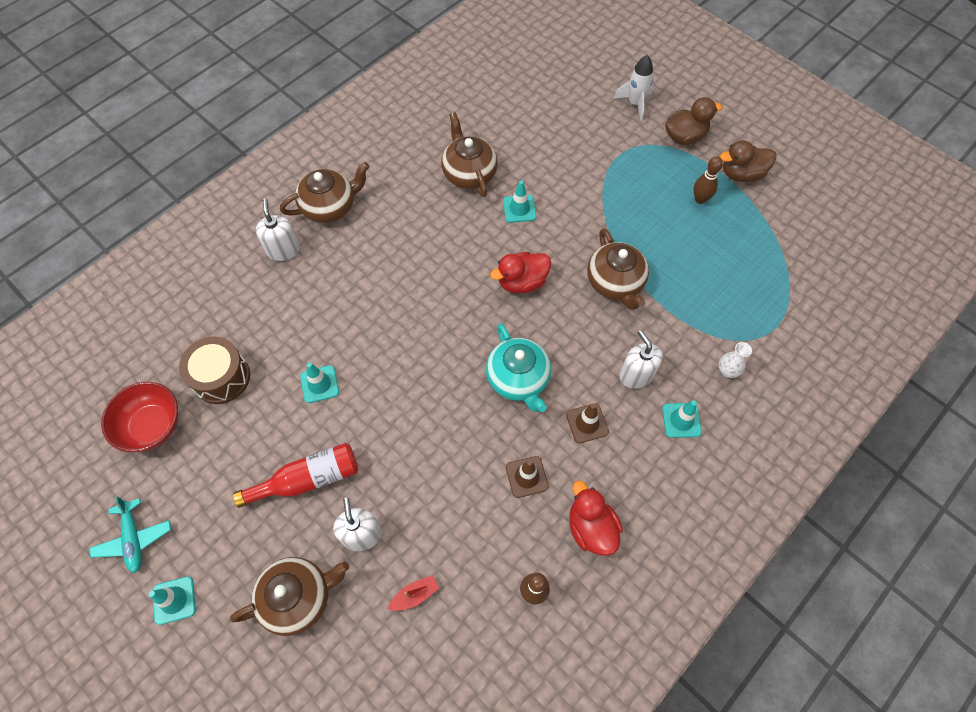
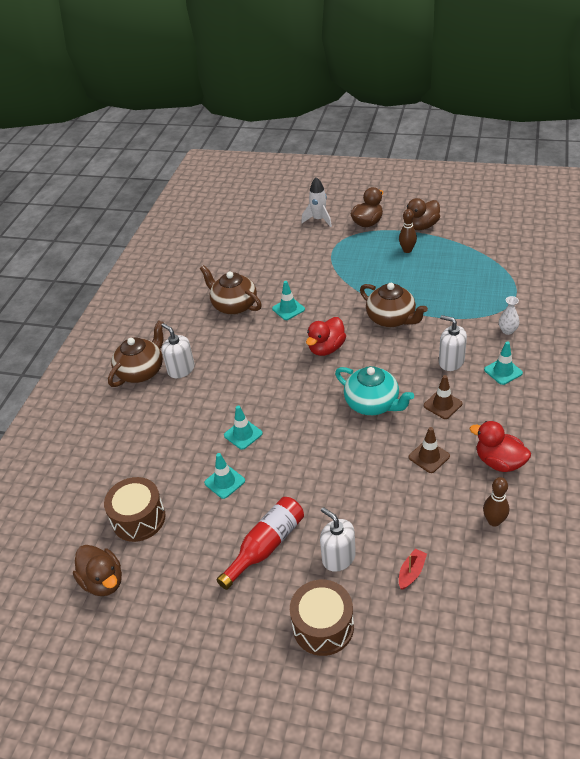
camera: 25 degrees left, 20 degrees down
turquoise plane [89,496,171,573] -> none
red bowl [101,382,178,452] -> brown duck [73,545,122,596]
turquoise traffic cone [149,576,196,625] -> turquoise traffic cone moved to [224,405,263,450]
brown teapot [230,557,349,636] -> brown drum [290,580,354,656]
white soap dispenser [256,199,300,261] -> white soap dispenser moved to [161,323,195,378]

